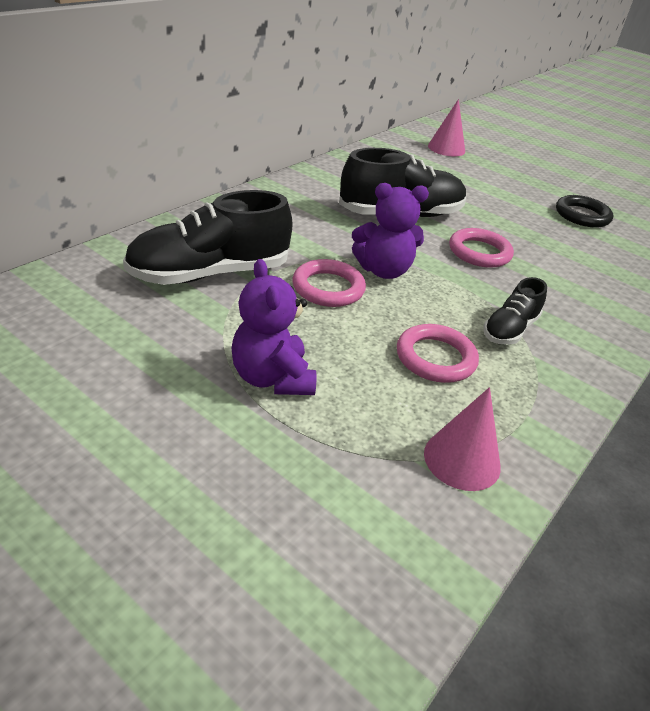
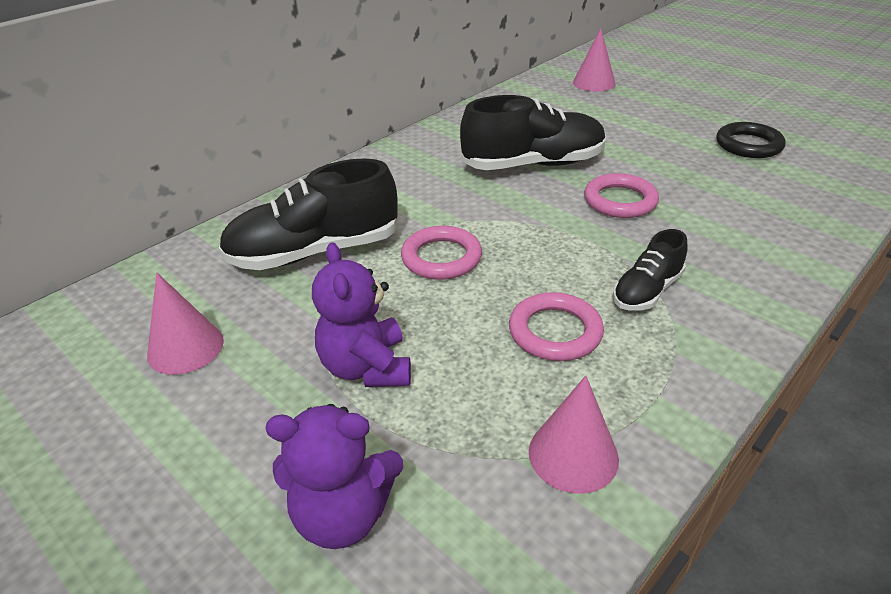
camera: 10 degrees right, 0 degrees up
purple teddy bear [352,183,429,279] -> purple teddy bear moved to [265,404,403,549]
none -> pink cone [147,273,224,375]

